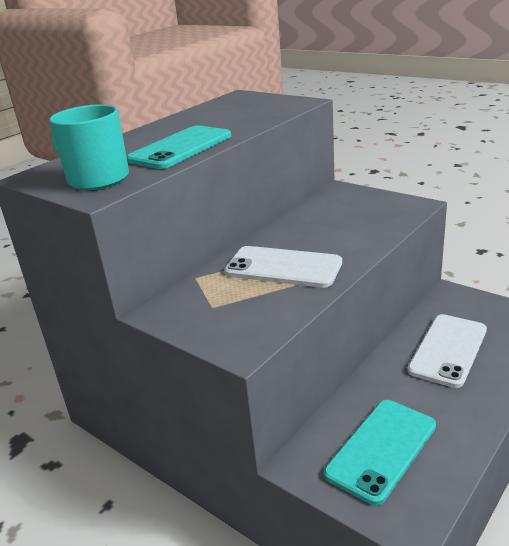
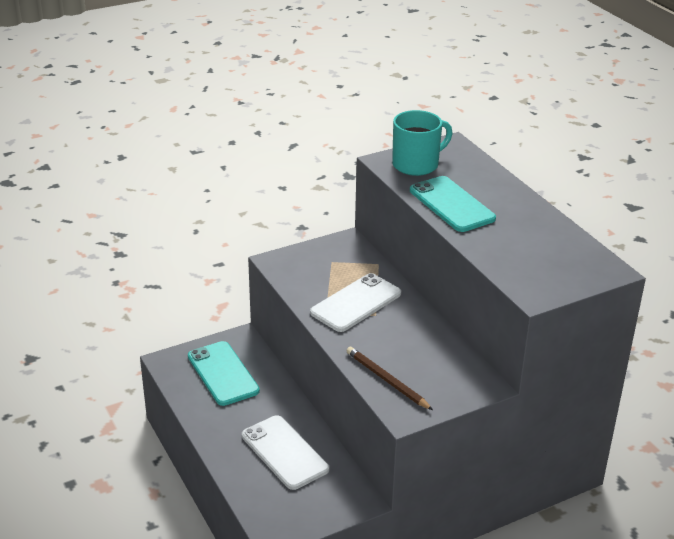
camera: 110 degrees right, 5 degrees up
none -> brown pencil [347,347,433,410]

